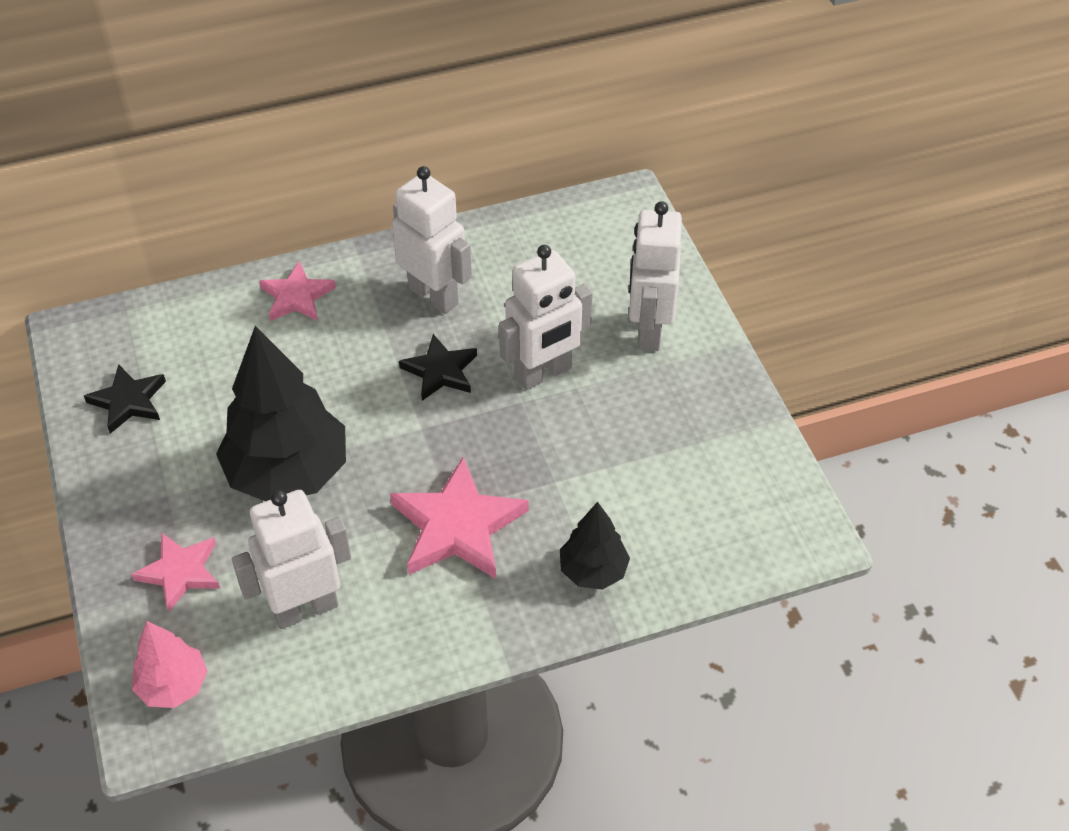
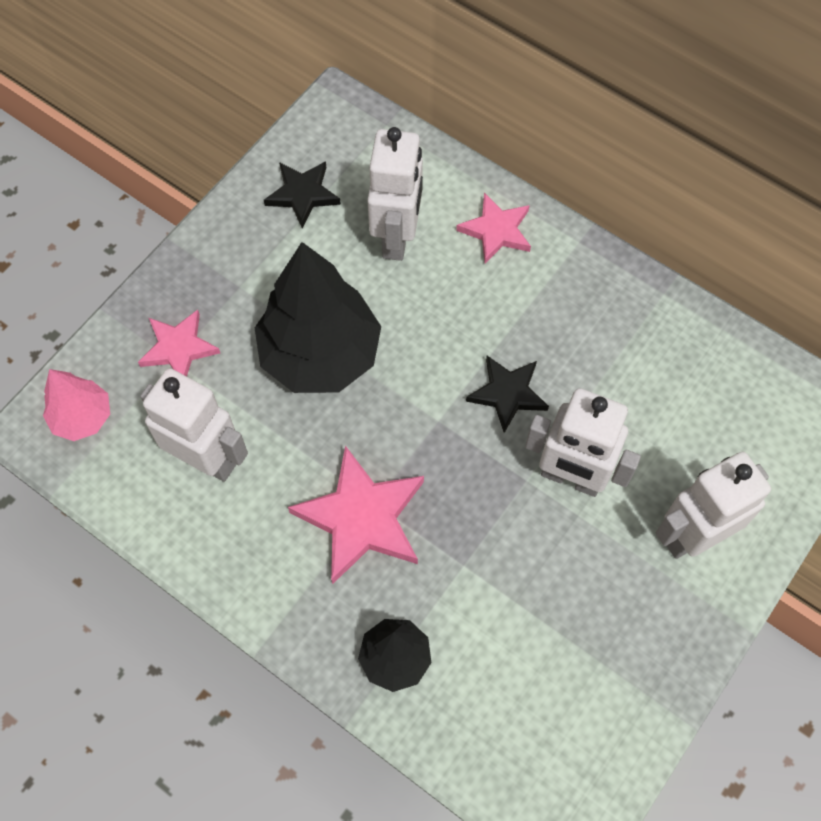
camera: 55 degrees right, 15 degrees up
white robot [392,166,472,314] -> white robot moved to [367,127,423,261]

